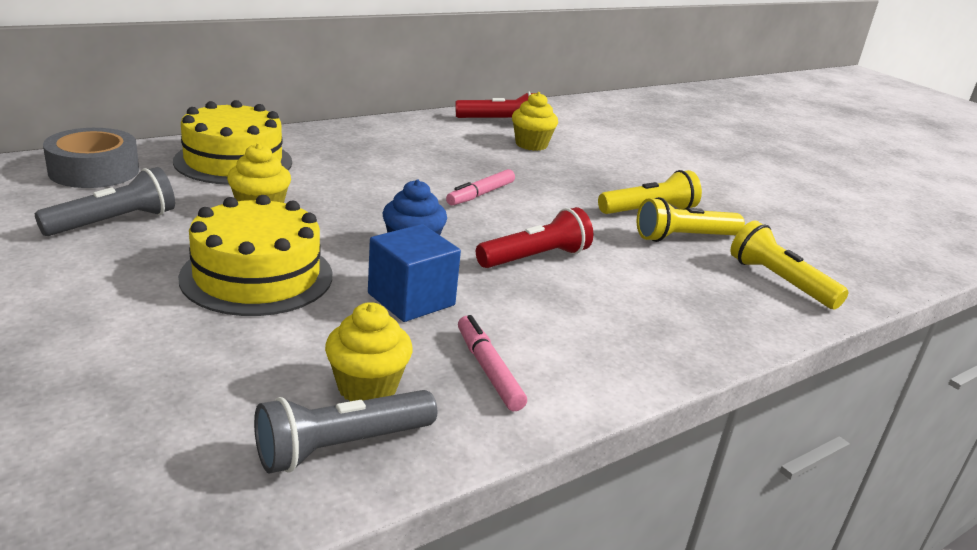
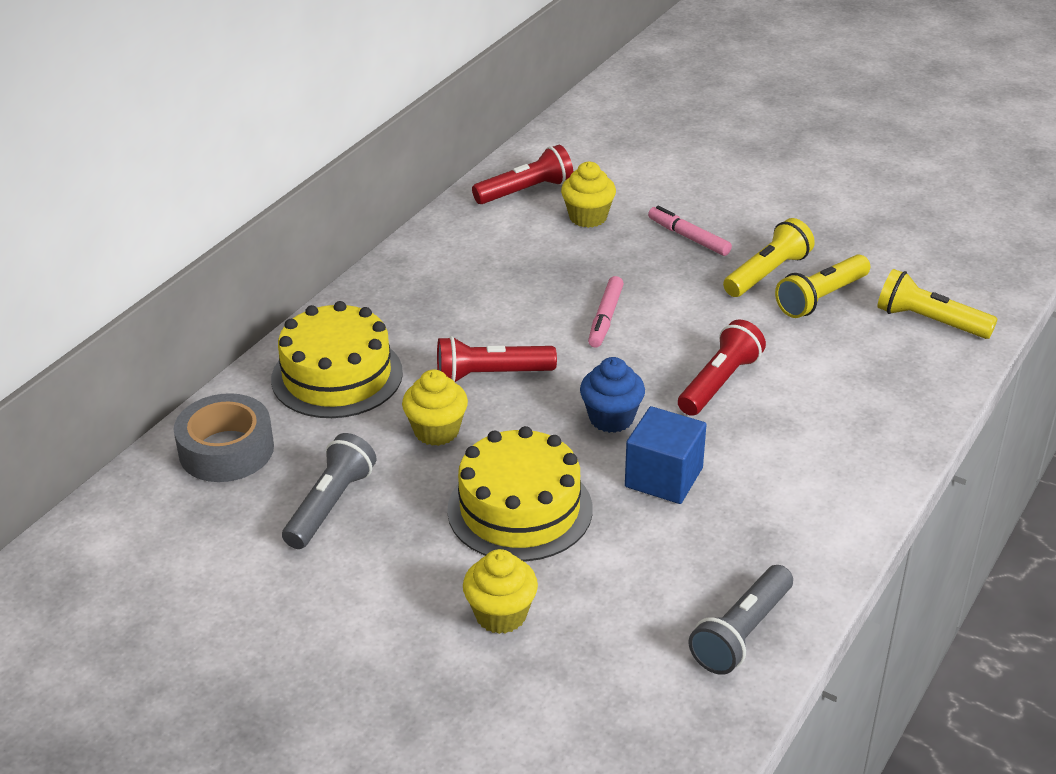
camera: 20 degrees left, 10 degrees up
yellow cupcake [325,302,413,401] -> yellow cupcake moved to [463,549,538,634]
pink marker [458,315,527,411] -> pink marker moved to [648,206,732,256]
none -> red flashlight [437,336,557,382]

